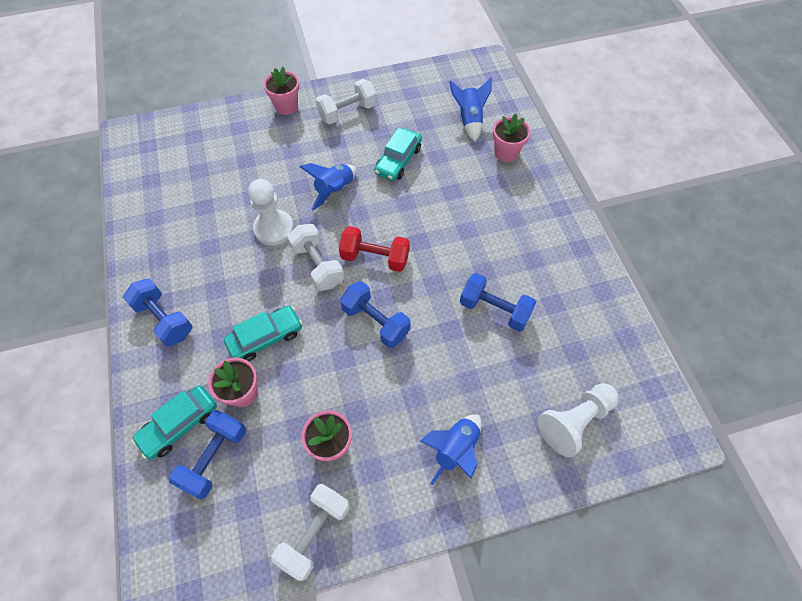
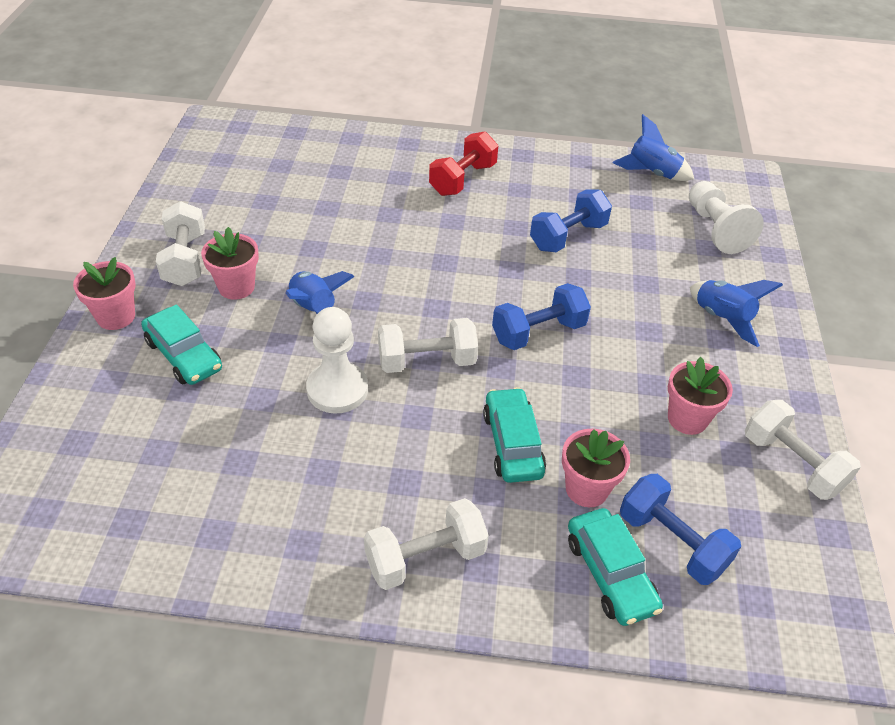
camera: 70 degrees left, 15 degrees down
blue dumbbell [123,279,193,347] -> white dumbbell [364,498,489,590]
red dumbbell [339,226,410,272] -> red dumbbell moved to [429,132,498,196]
turquoise car [374,128,422,181] -> turquoise car moved to [141,304,222,385]
blue rocket [449,78,492,141] -> blue rocket moved to [612,114,694,181]
pink flower pot [493,113,531,162] -> pink flower pot moved to [201,227,259,300]

